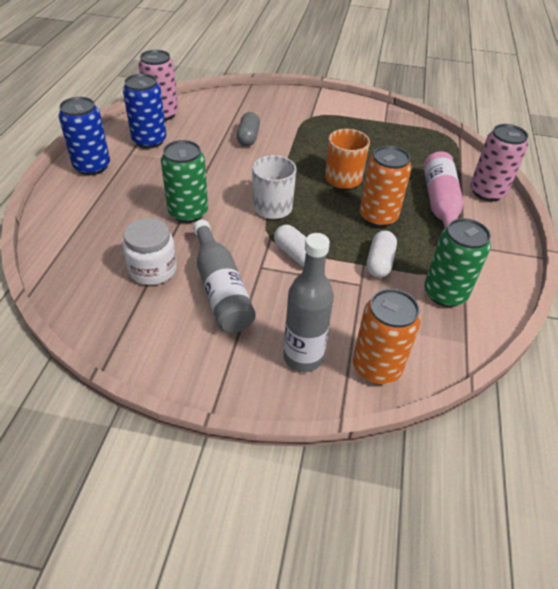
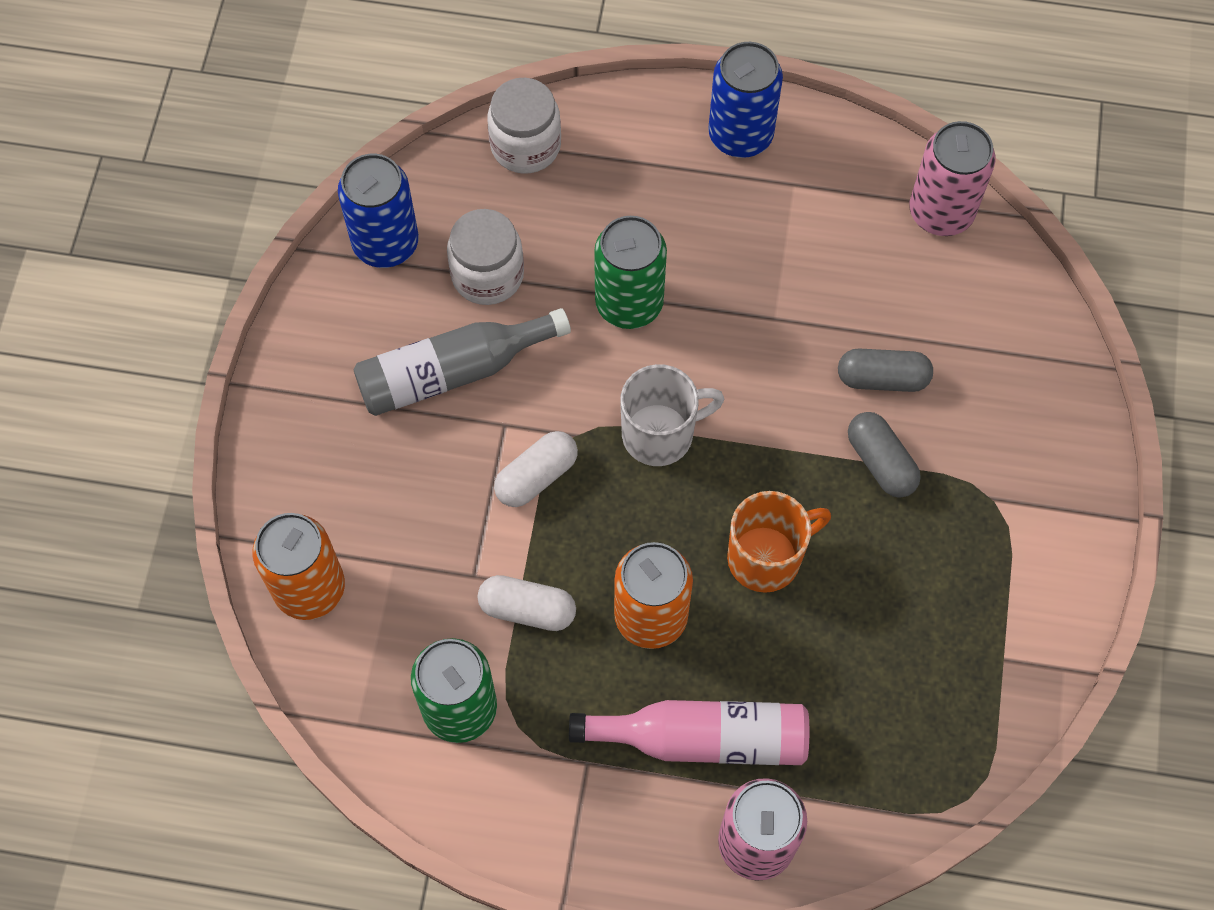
camera: 90 degrees right, 20 degrees up
blue can [123,74,167,149] -> blue can moved to [338,154,419,268]
grey bottle [284,233,334,372] -> none
none -> white jar [487,78,561,174]
none -> grey capsule [848,412,921,498]

